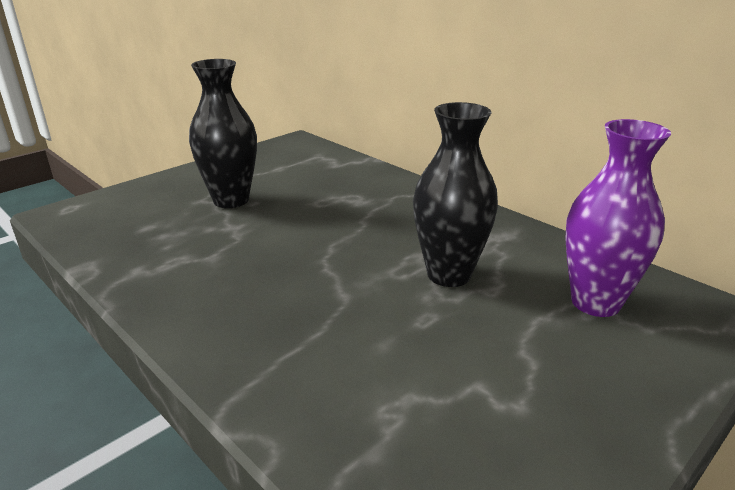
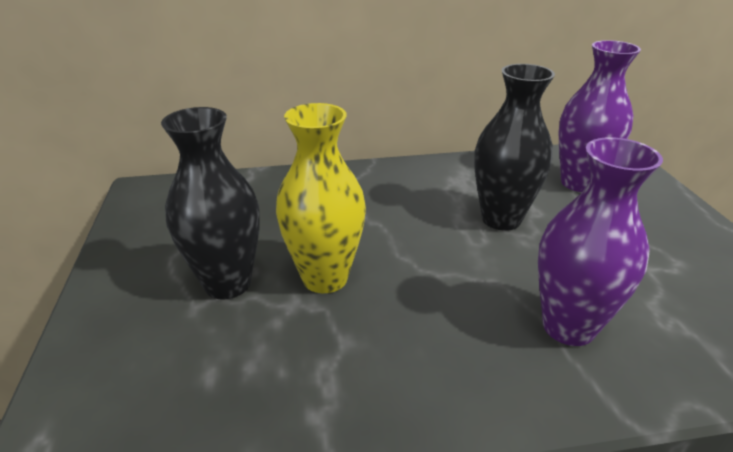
camera: 55 degrees left, 5 degrees up
none -> yellow vase [276,103,366,293]
none -> purple vase [538,137,663,346]

